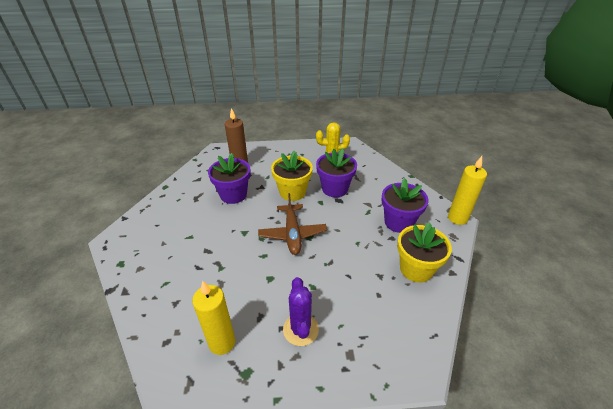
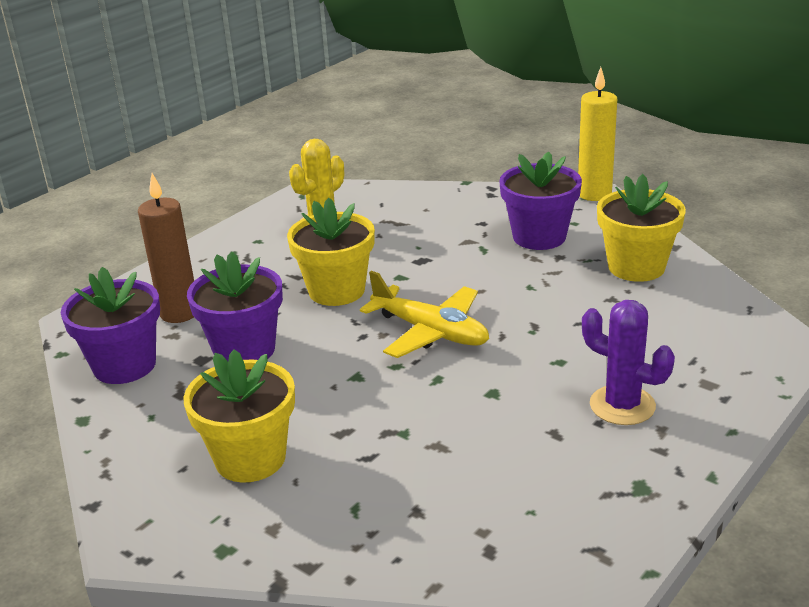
camera: 45 degrees left, 10 degrees down
yellow candle [192,281,235,355] -> none
brown plane [258,193,327,255] -> yellow plane [360,271,489,358]
purple flower pot [316,148,357,197] -> purple flower pot moved to [61,267,160,384]
none -> yellow flower pot [183,350,295,483]

